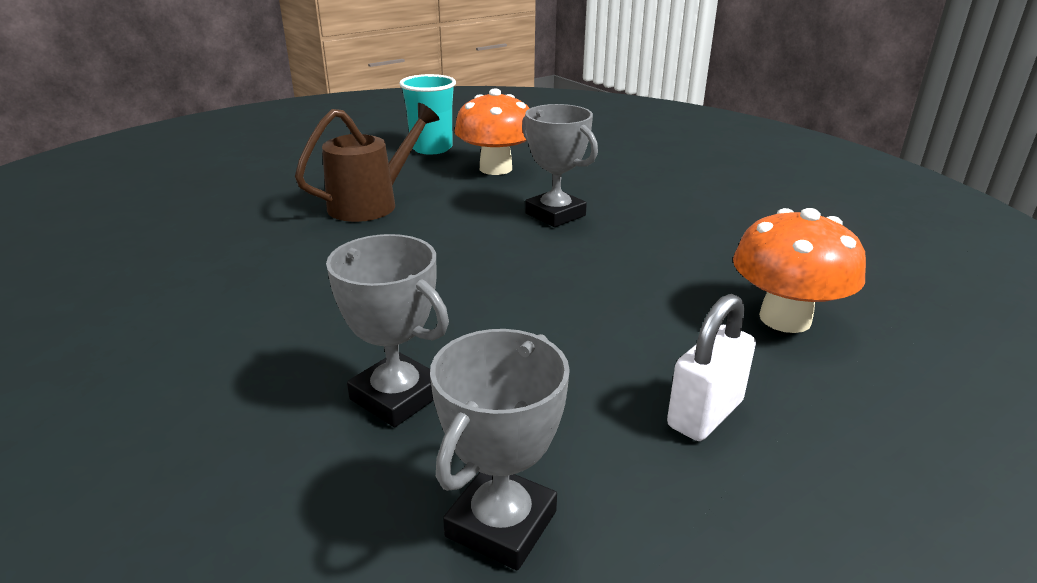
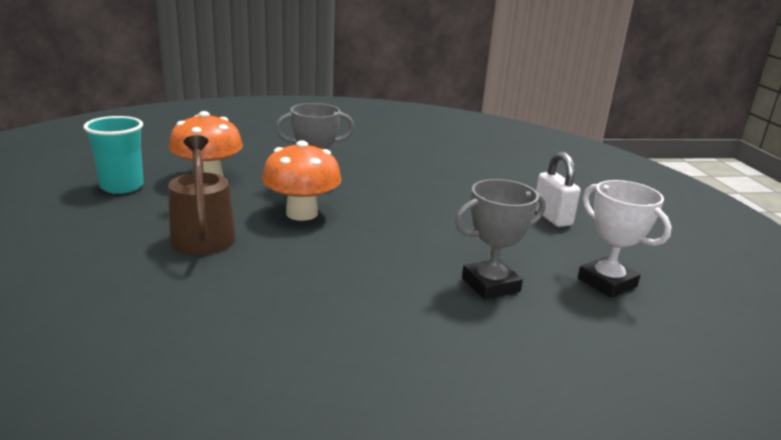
camera: 65 degrees left, 5 degrees down
grey trophy [430,329,570,570] -> white trophy [578,180,672,298]
orange mushroom [733,208,866,333] -> orange mushroom moved to [262,140,341,221]

